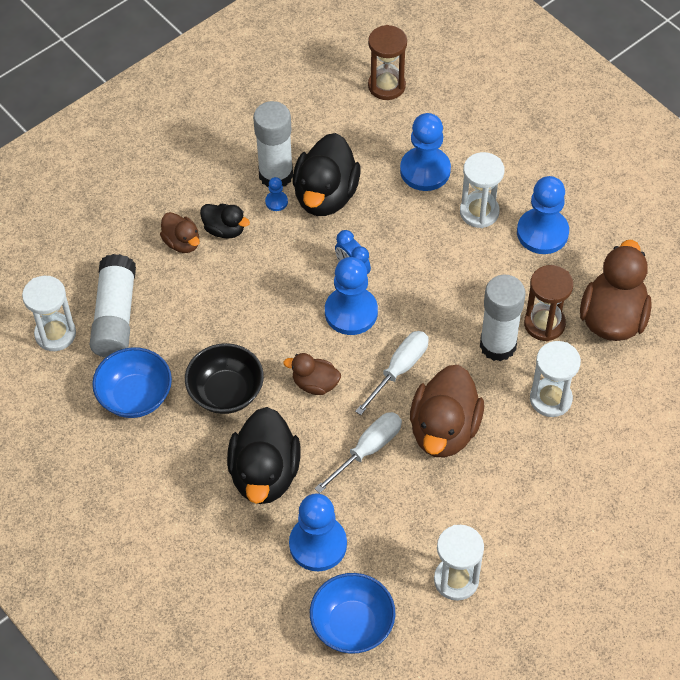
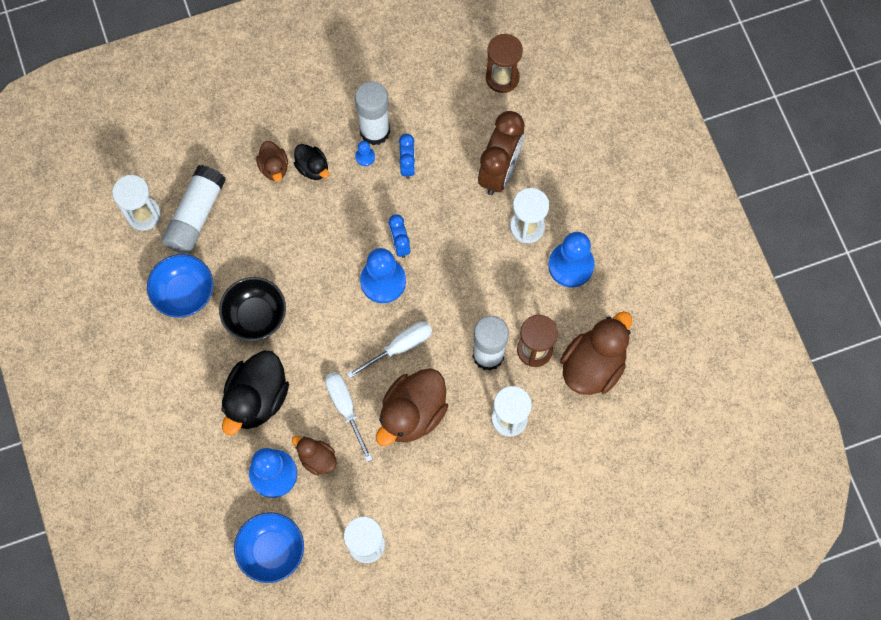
camera: 20 degrees right, 15 degrees up
brown duck [283,353,341,395] -> brown duck moved to [292,436,336,475]
black duck [293,133,361,216] -> blue clock [399,134,415,179]
white screwdriver [314,412,402,493] -> white screwdriver turned 90 degrees counterclockwise [325,372,373,462]
blue pawn [400,113,451,191] -> brown clock [478,111,525,195]

